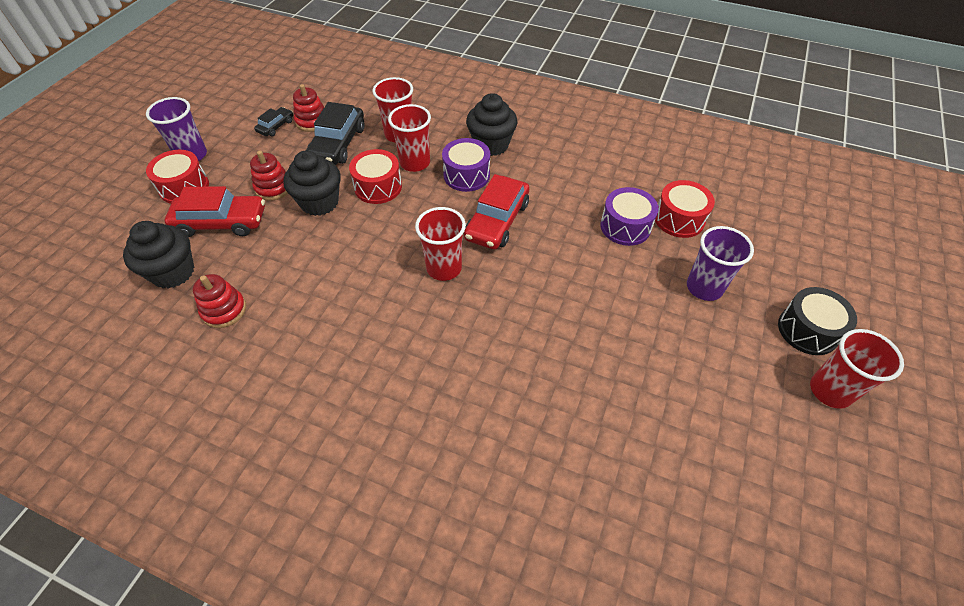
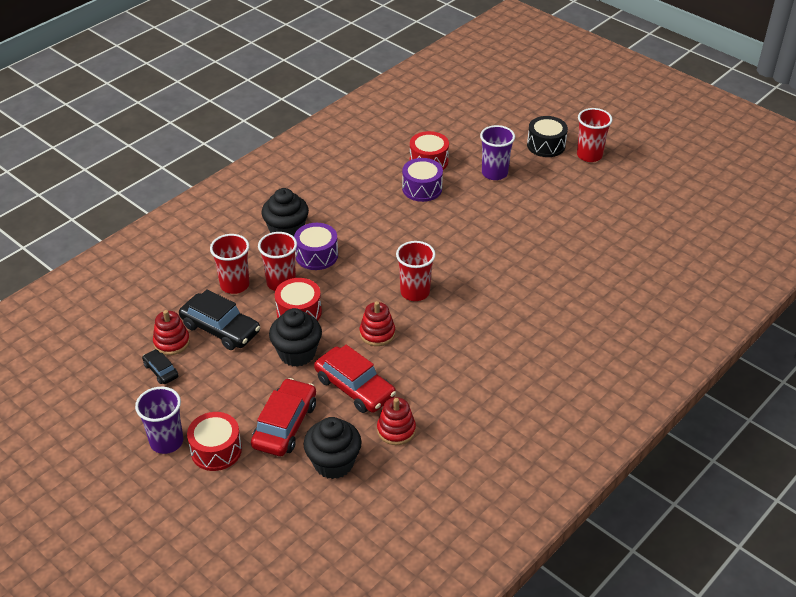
camera: 70 degrees left, 10 degrees down
red stacking toy [250,151,288,201] -> red stacking toy moved to [360,301,395,346]
red car [464,174,530,250] -> red car moved to [314,345,396,413]

